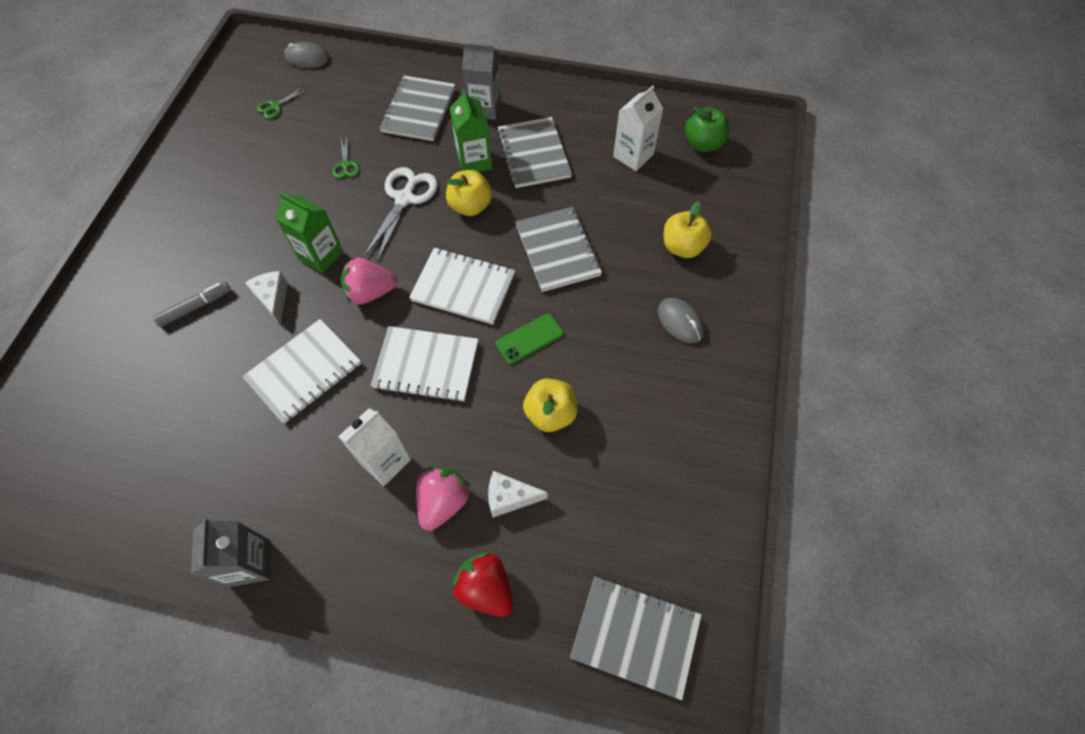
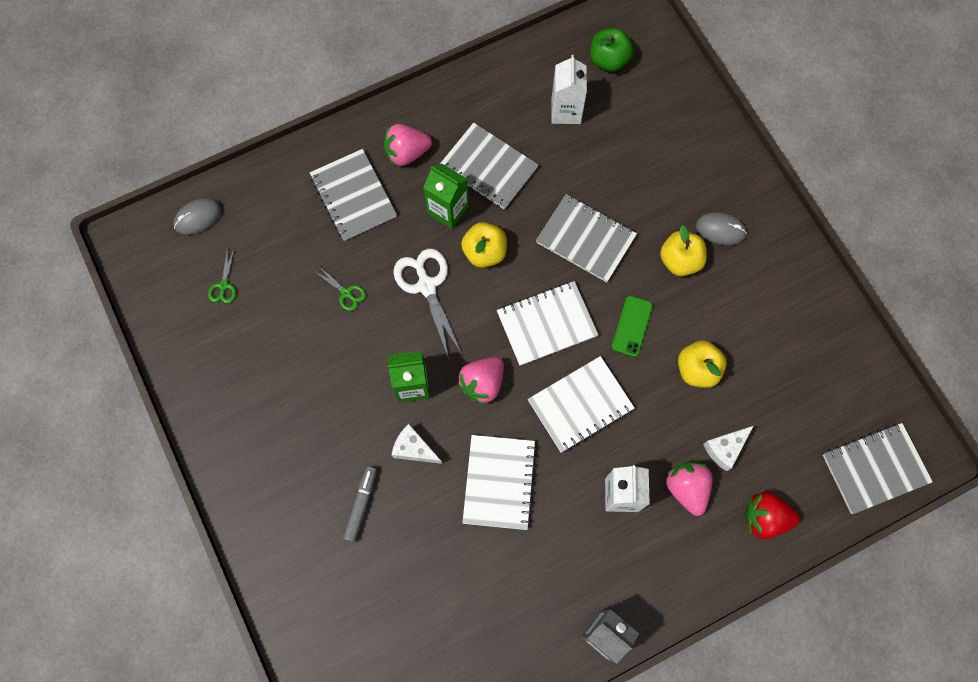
camera: 40 degrees left, 10 degrees up
grey carton [462,43,501,120] -> pink strawberry [384,124,432,166]
yellow apple [664,201,712,258] -> yellow apple moved to [660,225,707,276]

